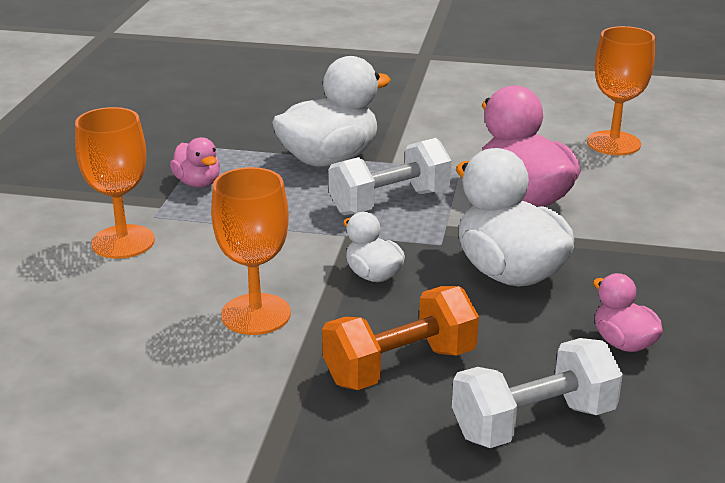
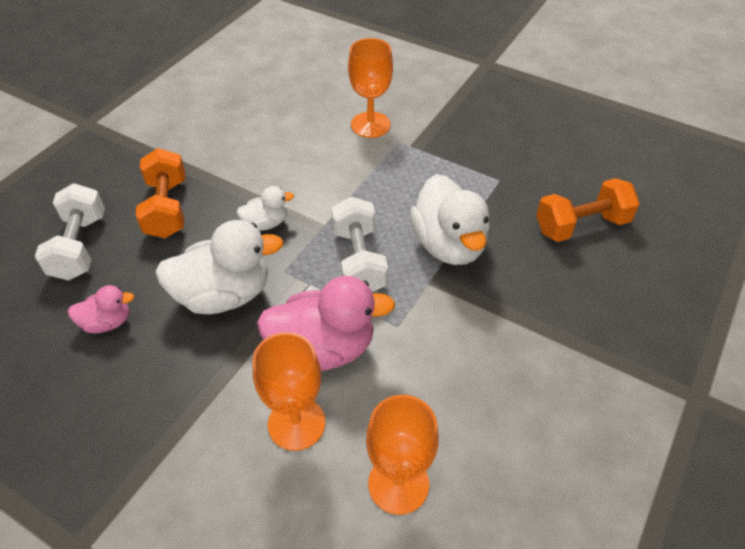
camera: 110 degrees right, 20 degrees up
pink duck [170,137,220,188] -> none
orange goblet [211,167,291,335] -> orange goblet moved to [253,332,325,451]
none -> orange dumbbell [536,178,640,242]

